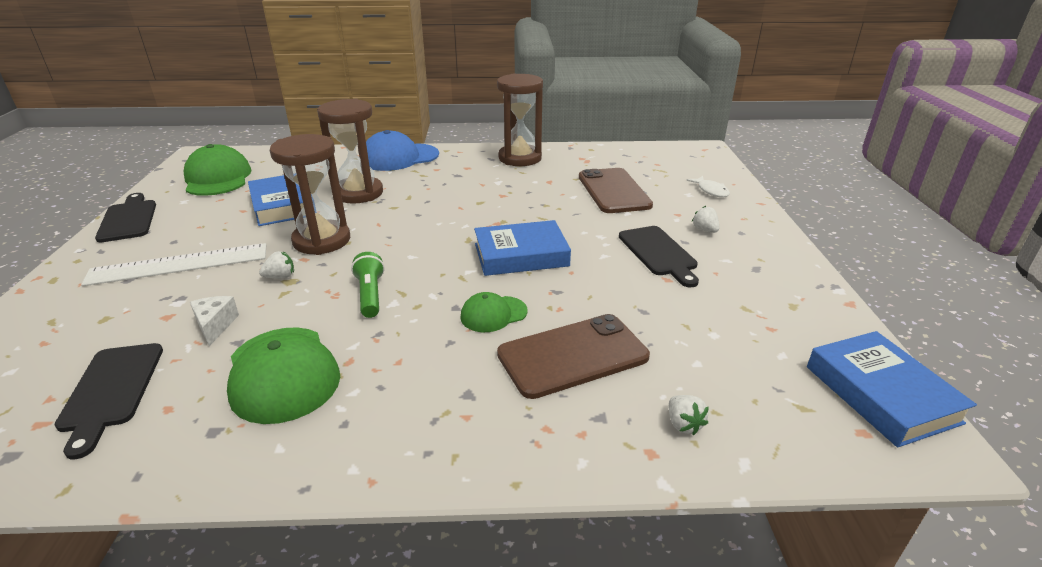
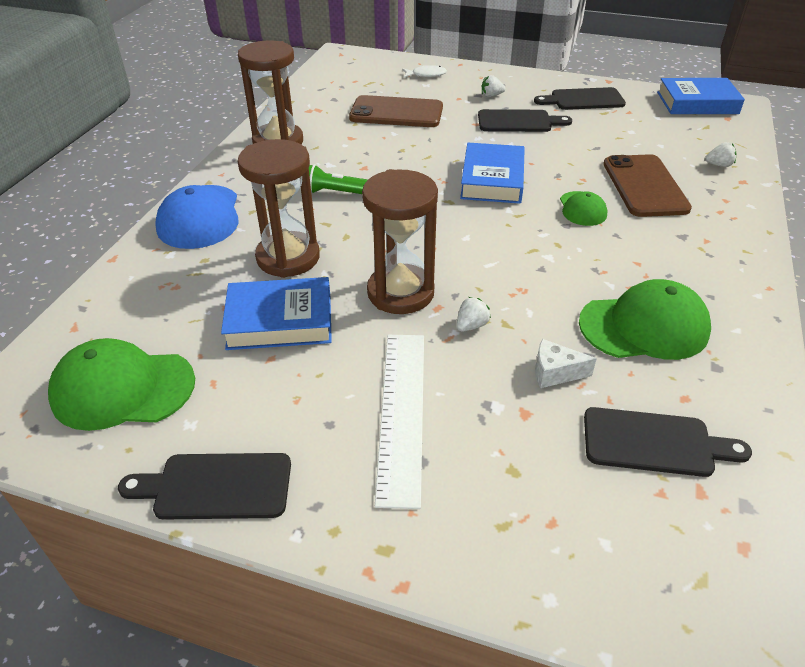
camera: 70 degrees left, 10 degrees up
white strawberry [259,251,294,279] -> white strawberry turned 45 degrees clockwise [457,297,491,332]
green flashlight [351,252,385,318] -> green flashlight moved to [309,164,368,194]
none -> black cutting board [534,87,626,110]

